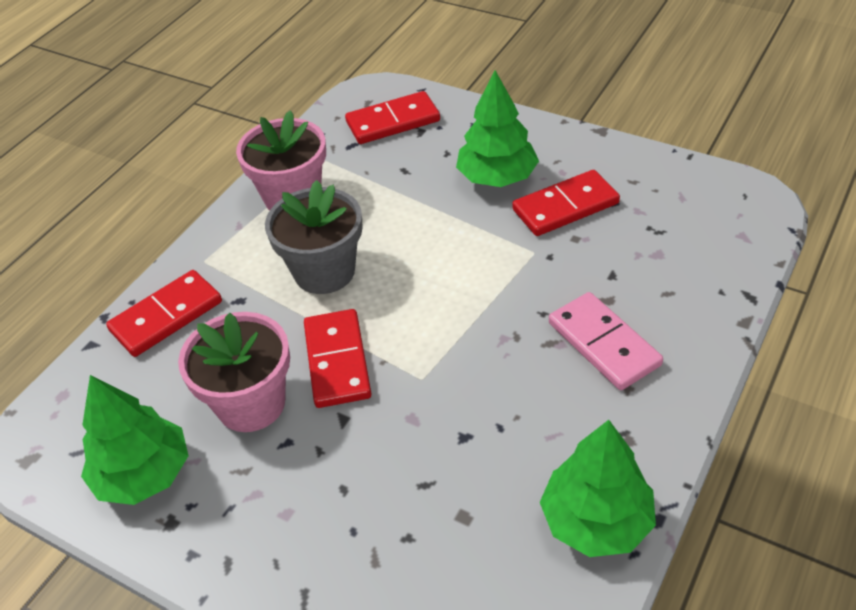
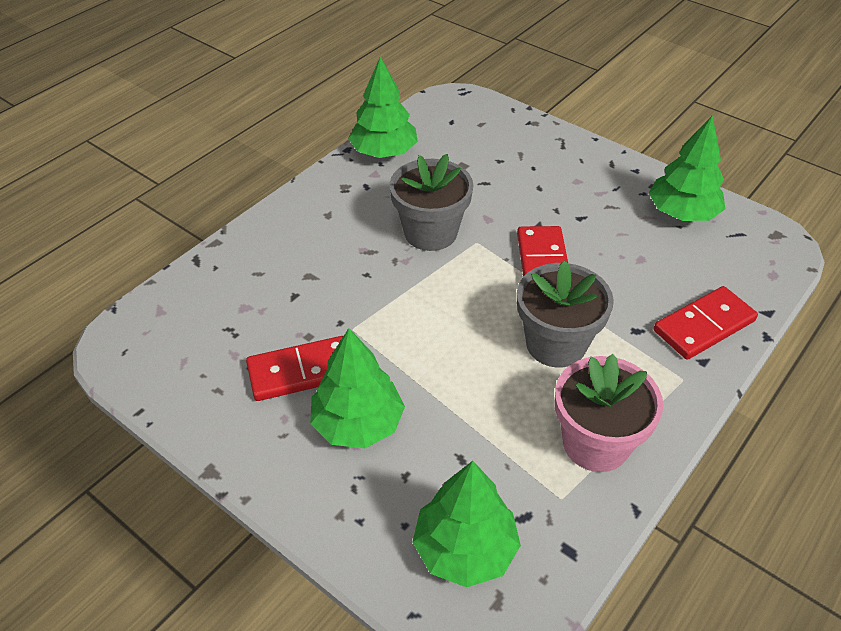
camera: 175 degrees left, 0 degrees up
pink flower pot [178,312,290,432] -> none
red domino [345,91,440,144] -> green tree [412,461,521,588]
pink domino [549,292,663,390] -> none
none -> grey flower pot [389,154,474,251]

